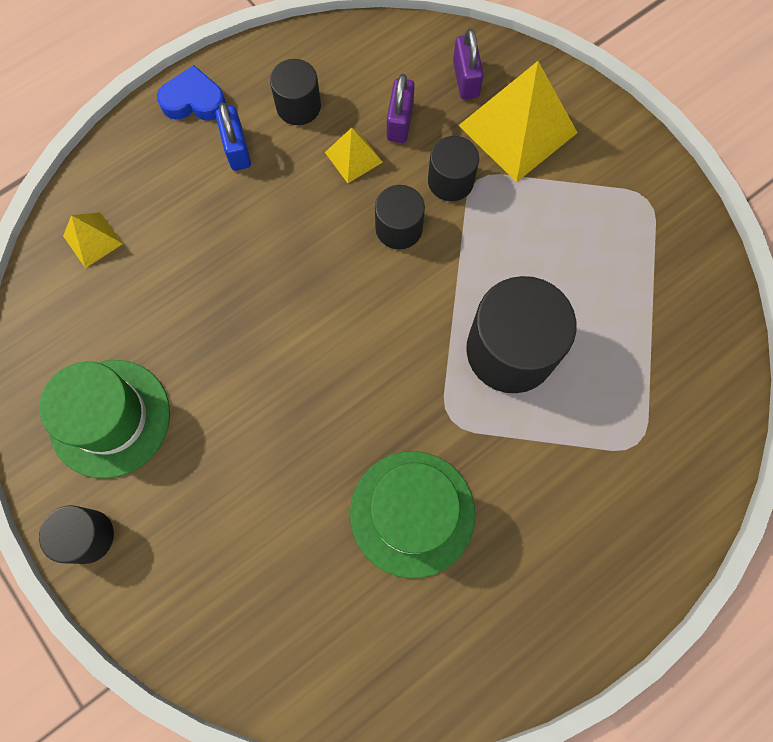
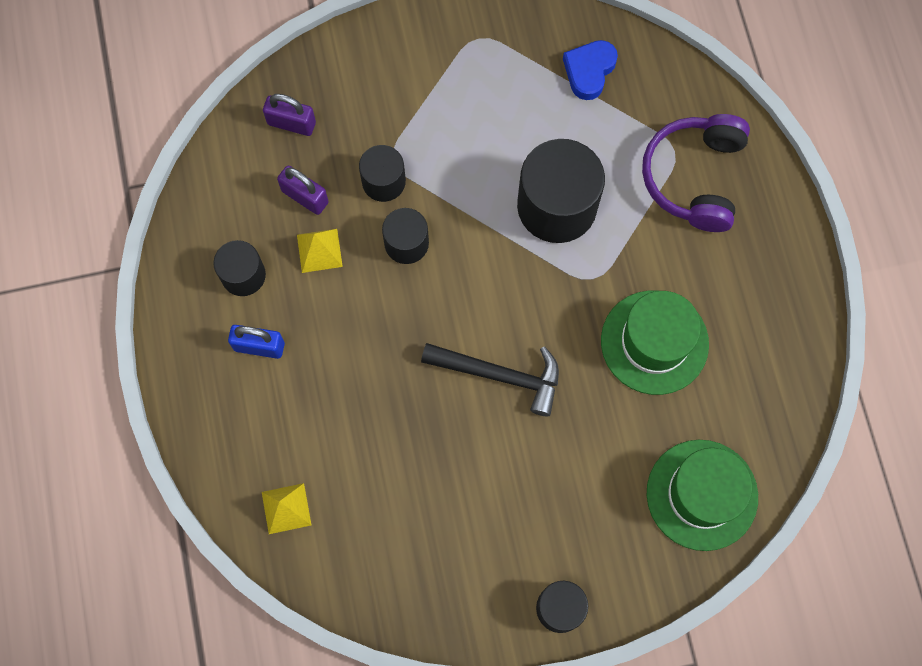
camera: 65 degrees left, 0 degrees up
green hat [39,360,170,479] -> green hat moved to [647,440,758,551]
blue heart [157,65,226,121] -> blue heart moved to [563,40,618,100]
yellow pyramid [458,61,578,182] -> none
none -> black hammer [421,343,559,416]
none -> purple headphones [642,114,750,232]

